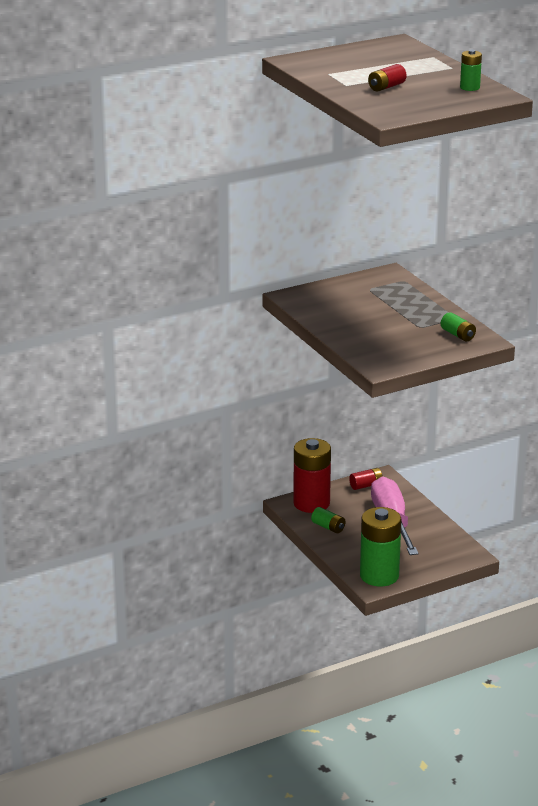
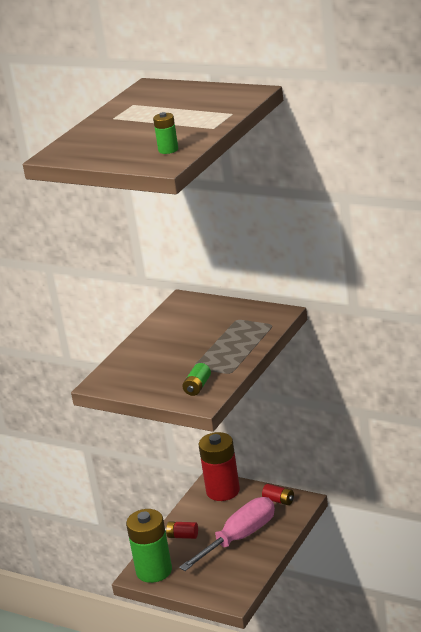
camera: 60 degrees right, 0 degrees up
green battery [311,507,345,533] -> none
red battery [368,64,406,92] -> red battery moved to [165,522,198,539]

